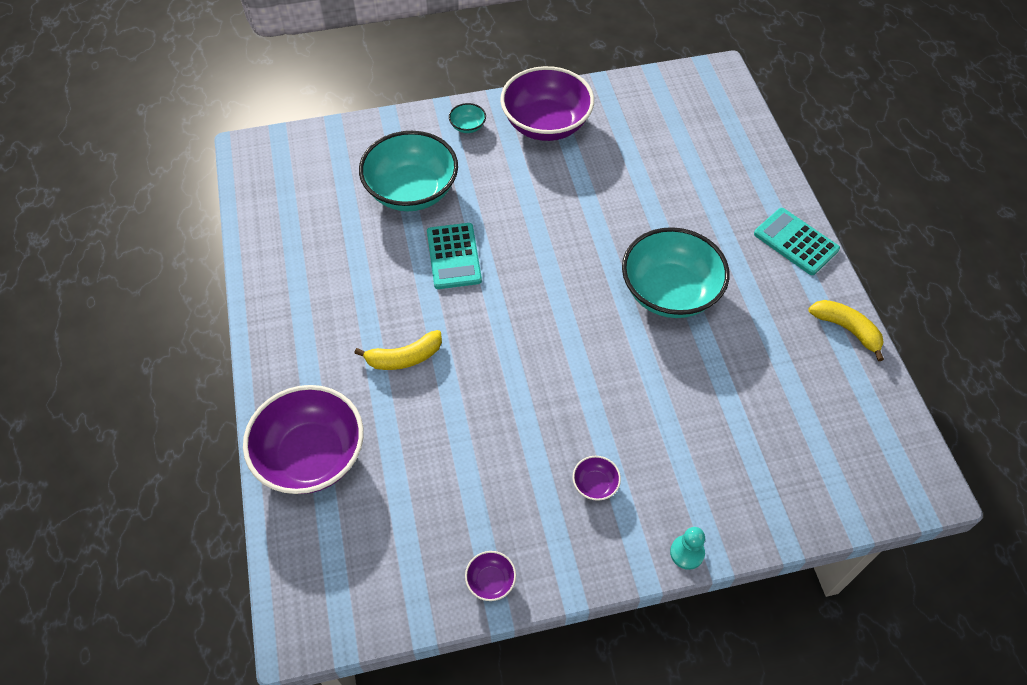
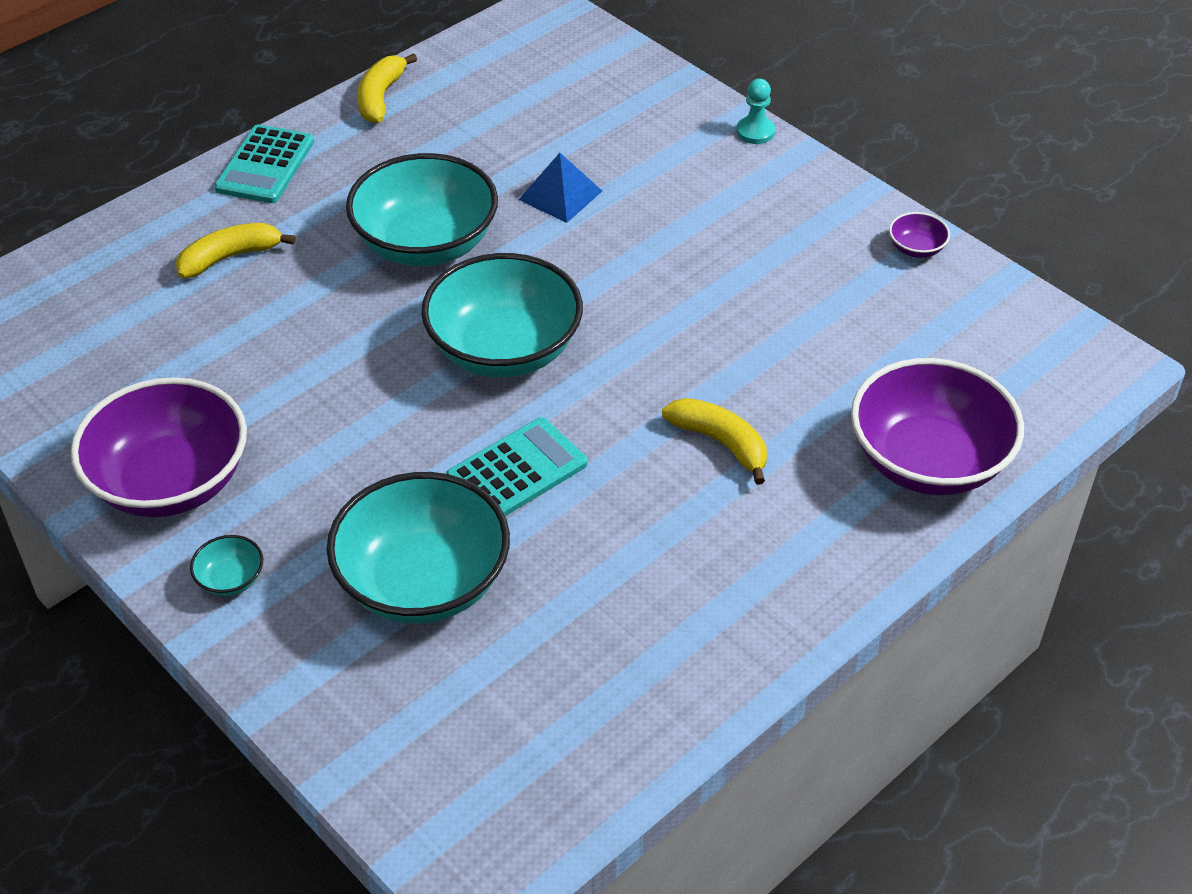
camera: 120 degrees left, 10 degrees down
purple bowl [573,456,621,501] -> none
none -> yellow banana [176,223,296,278]
none -> turquoise bowl [421,253,583,377]
none -> blue pyramid [519,153,602,223]

